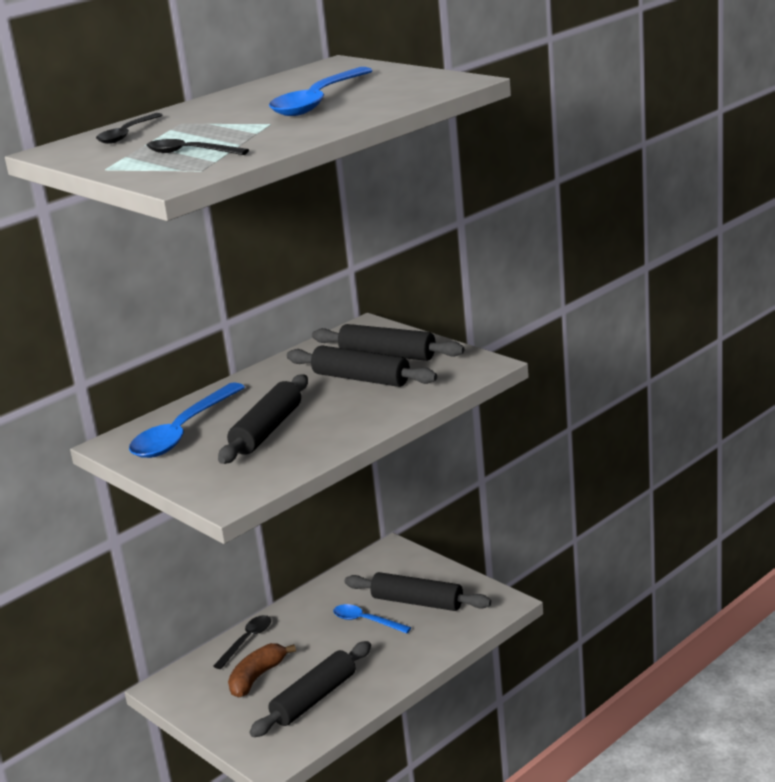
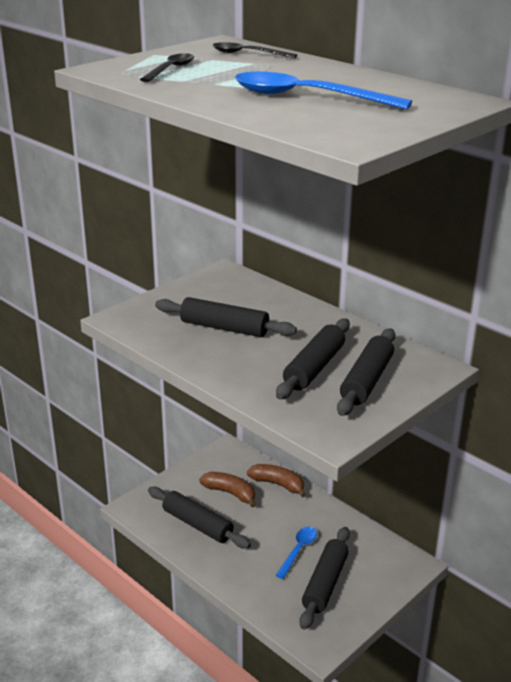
camera: 85 degrees right, 5 degrees up
blue spoon [129,382,245,458] -> none
black spoon [213,615,271,669] -> brown banana [247,464,306,498]

